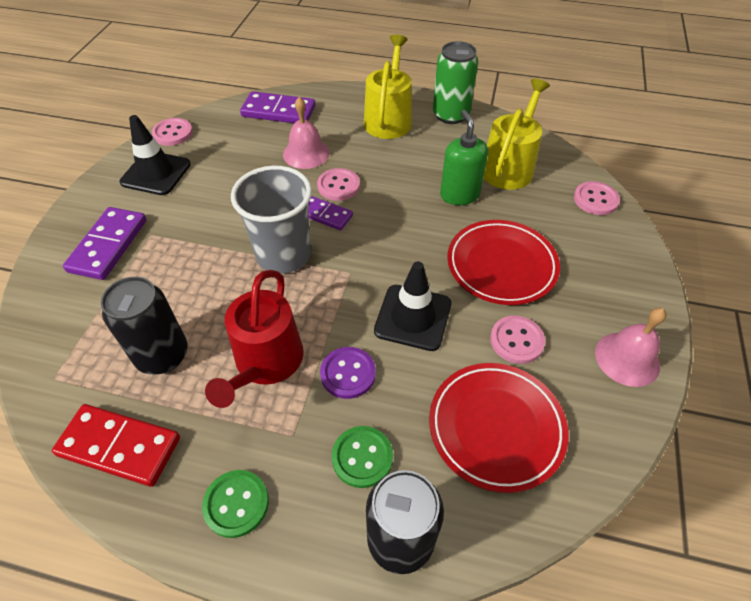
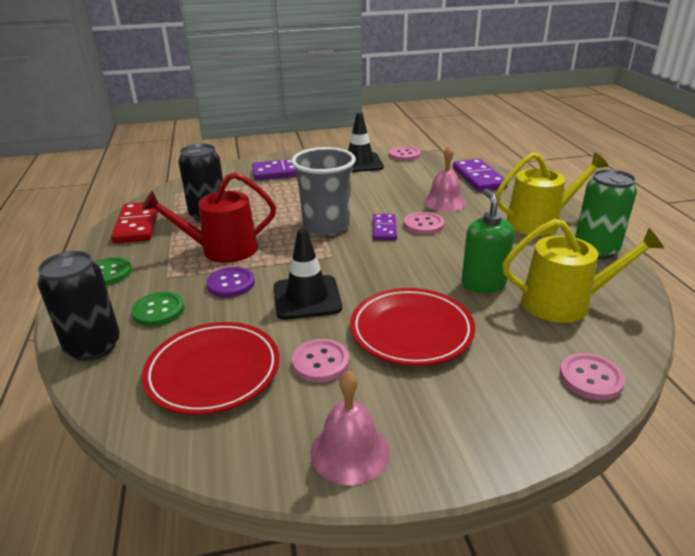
camera: 65 degrees right, 20 degrees down
green soap dispenser [440,110,488,205] -> green soap dispenser turned 60 degrees counterclockwise [461,189,514,293]

